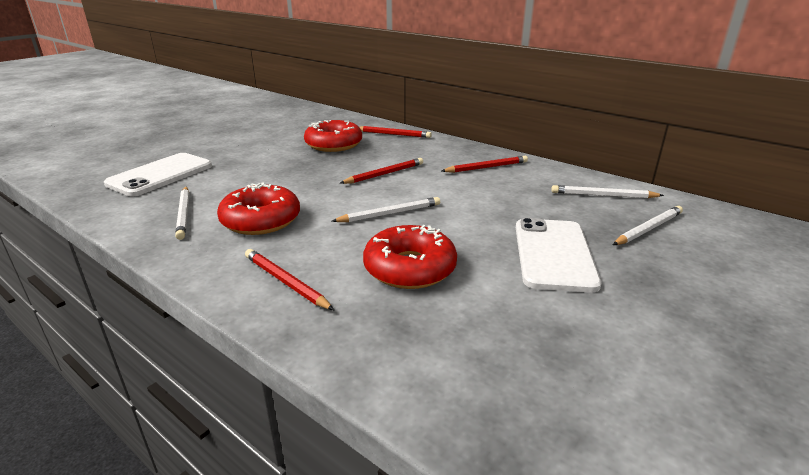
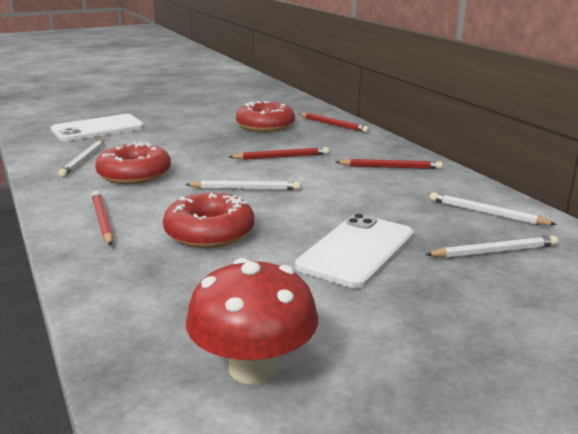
camera: 25 degrees right, 5 degrees down
none -> red mushroom [186,258,318,385]

